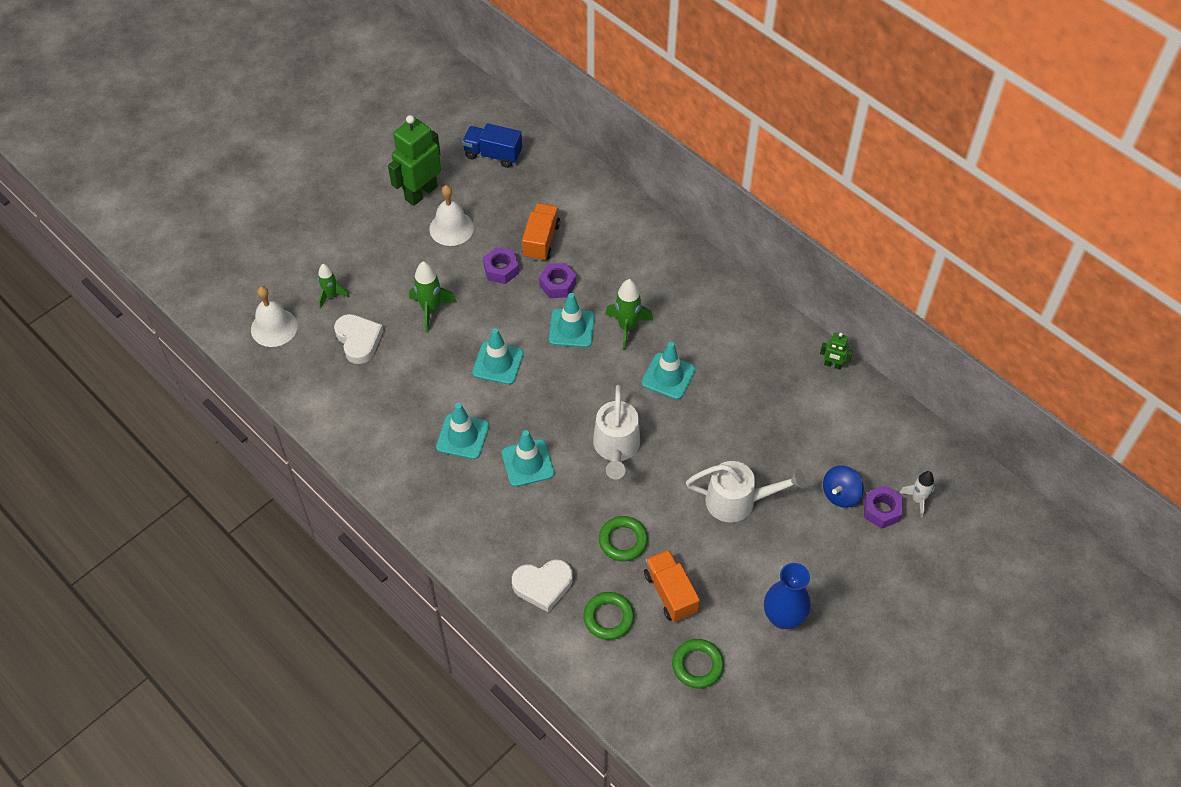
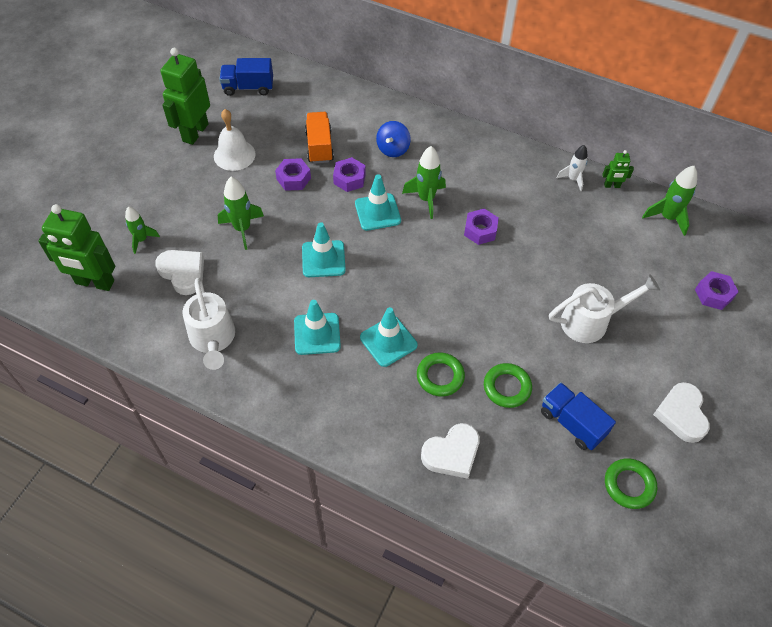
camera: 20 degrees left, 0 degrees up
white bell [251,286,298,347] -> green robot [38,204,115,291]
green ring [583,592,634,640] -> green ring moved to [417,352,465,397]
white watering can [593,385,640,480] -> white watering can moved to [183,278,235,370]
turquoise traffic cone [641,342,696,400] -> purple nut [464,209,499,245]
orange truck [644,549,700,622] -> blue truck [541,382,616,450]
blue vase [764,563,811,629] -> white heart [653,382,710,443]
blue spinning top [823,465,864,508] -> blue spinning top moved to [376,121,411,157]
white rocket [899,471,934,517] -> white rocket moved to [557,145,588,191]
none -> green rocket [642,166,697,236]

